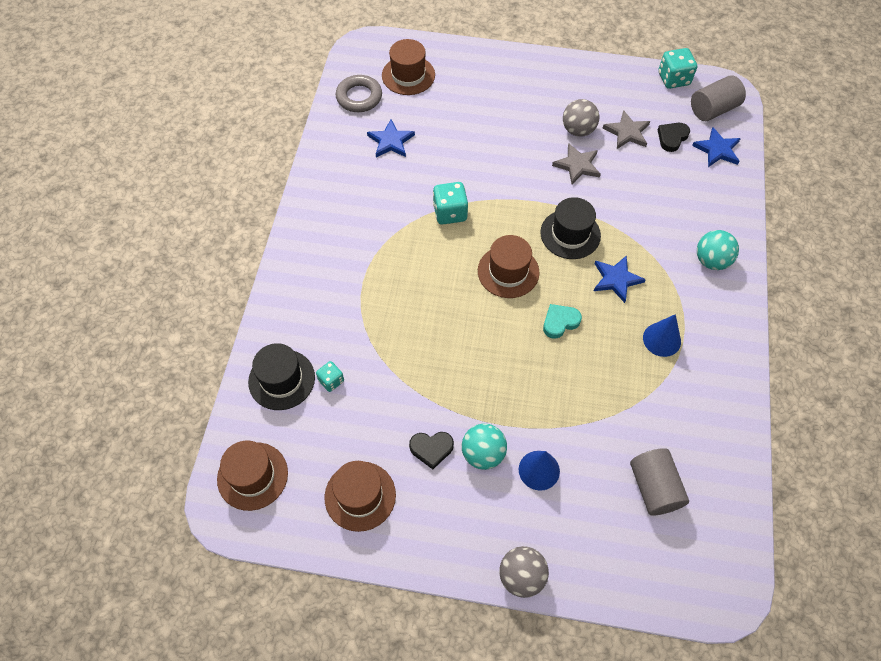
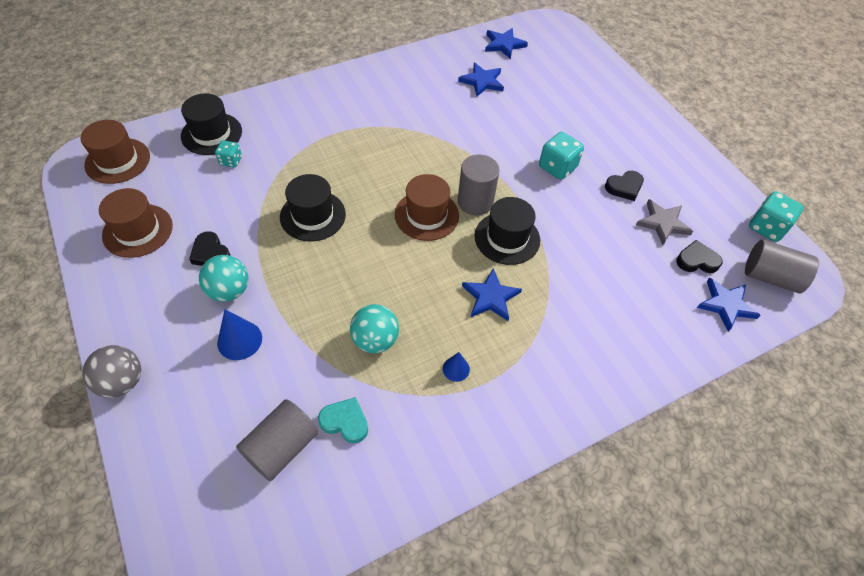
camera: 50 degrees right, 5 degrees down
grey ring [336,75,382,112] -> blue star [485,28,528,59]
brown hat [382,39,435,95] -> none
turquoise dice [433,182,468,225] -> turquoise dice moved to [539,132,584,180]
turquoise heart [543,304,582,339] -> turquoise heart moved to [318,397,368,443]
grey star [552,143,601,184] -> none
grey ball [563,99,599,137] -> black heart [605,171,644,201]
blue cone [643,314,681,357] -> blue cone [443,352,470,382], size x0.61
turquoise ball [697,230,739,270] -> turquoise ball moved to [350,304,399,353]
none -> black hat [280,174,346,242]
none -> grey cylinder [458,154,500,215]

